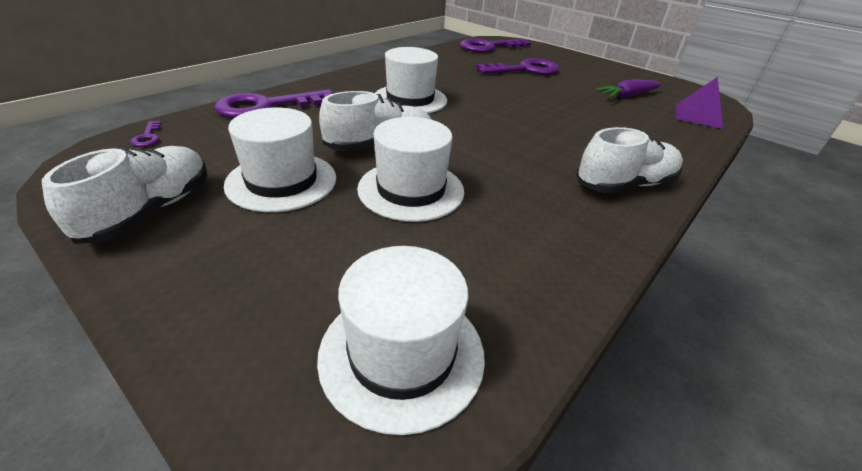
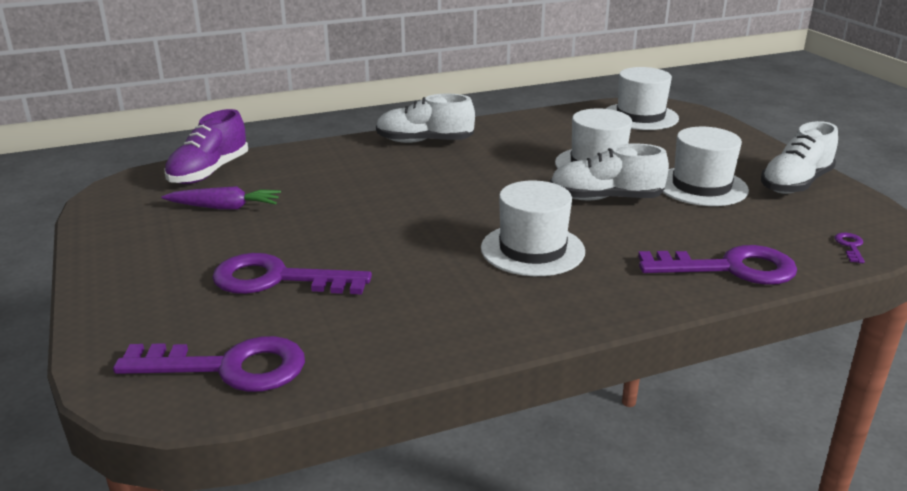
camera: 150 degrees left, 10 degrees down
purple pyramid [675,77,723,129] -> purple shoe [165,109,248,184]

